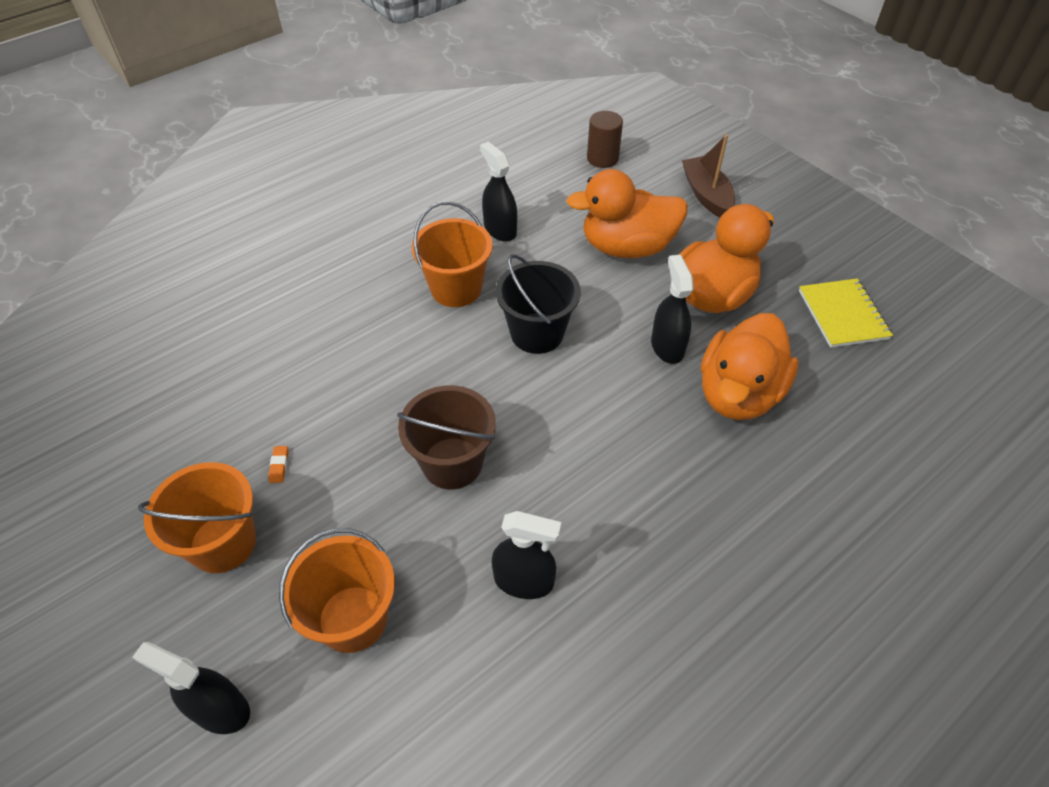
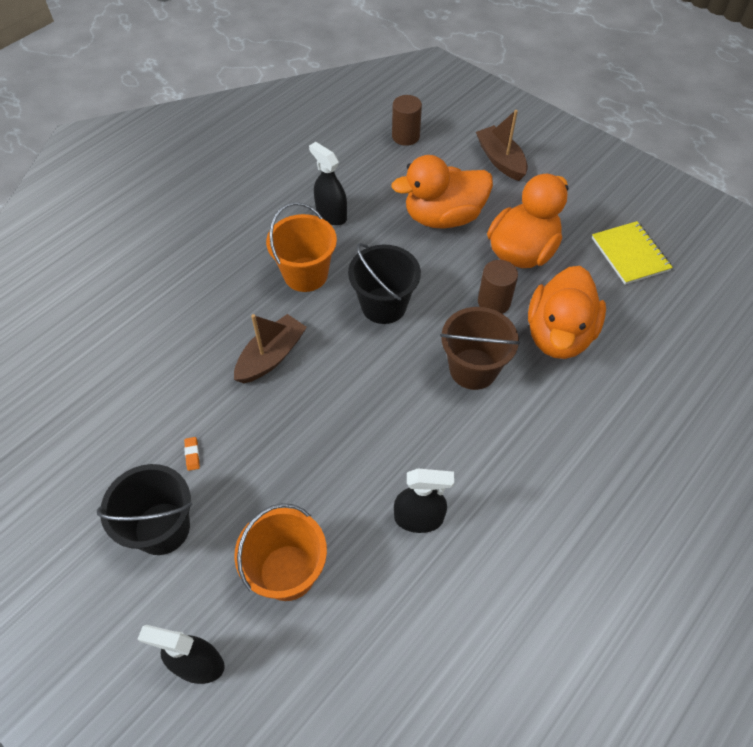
camera: 10 degrees left, 5 degrees up
orange bucket [138,462,256,573] -> black bucket [97,464,192,555]
brown bucket [397,385,496,489] -> brown bucket moved to [440,307,520,390]
black spray bottle [651,255,694,364] -> brown cylinder [478,260,518,314]
none -> brown boat [234,314,307,383]

